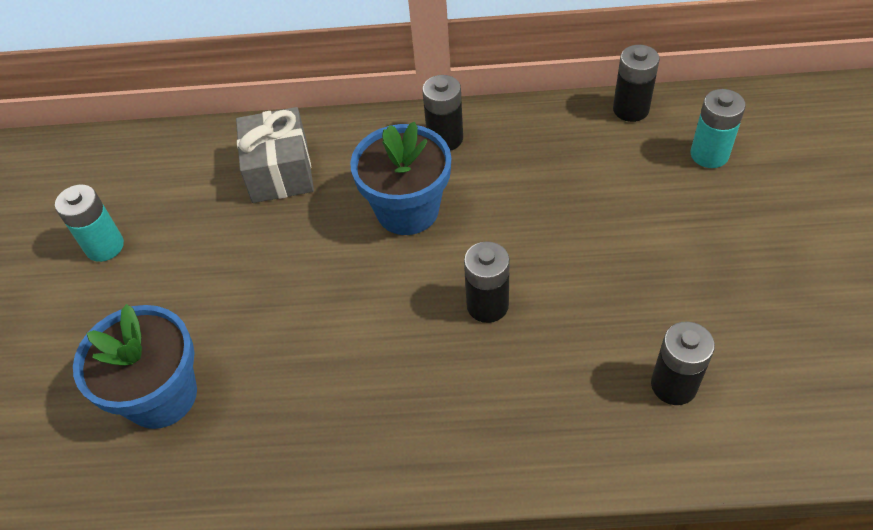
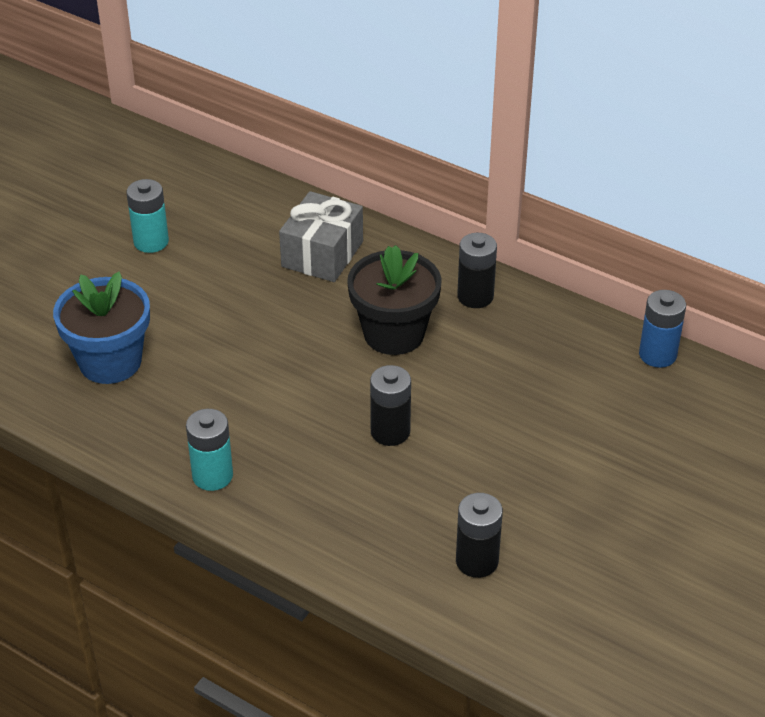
camera: 30 degrees right, 10 degrees down
blue flower pot [350,122,451,235] -> black flower pot [347,245,441,355]
black battery [613,45,660,122] -> blue battery [639,290,686,368]
turquoise battery [691,89,746,168] -> turquoise battery moved to [186,409,233,491]

